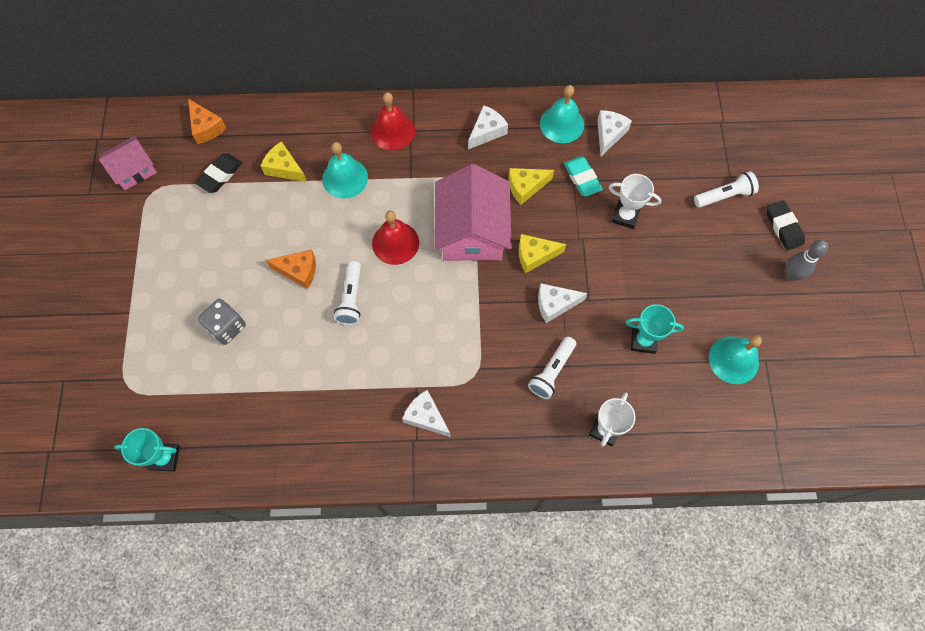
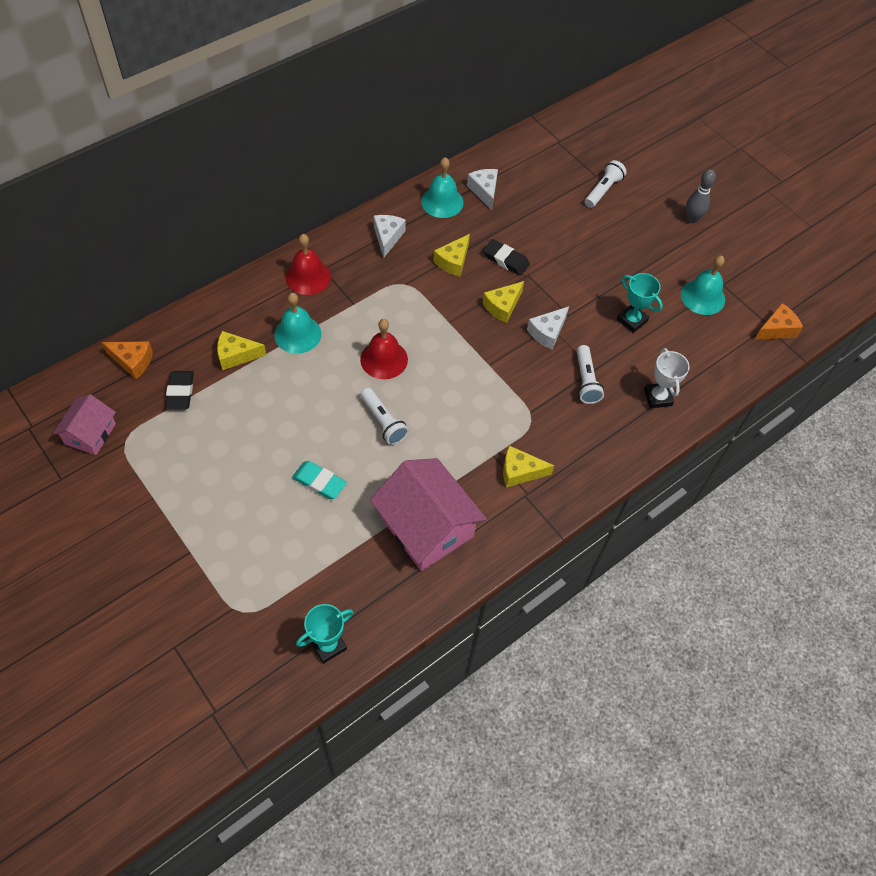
camera: 40 degrees left, 10 degrees down
grey dice [198,299,246,345] -> none
orange cheese [266,250,316,289] -> orange cheese moved to [754,303,803,340]
white cheese [402,390,451,437] -> yellow cheese [503,446,554,488]
pink house [434,164,512,261] -> pink house moved to [370,458,486,571]
turquoise eraser [564,156,603,197] -> turquoise eraser moved to [292,461,347,499]
white trophy [609,174,661,229] -> none
turquoise trophy [626,304,684,354] -> turquoise trophy turned 75 degrees clockwise [617,273,663,333]
black eraser [767,200,805,250] -> black eraser moved to [483,239,530,276]

